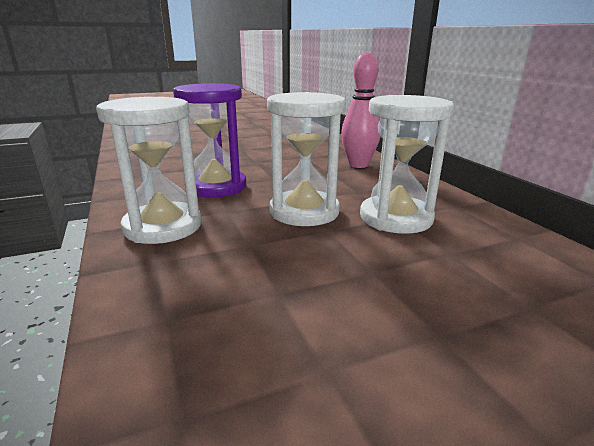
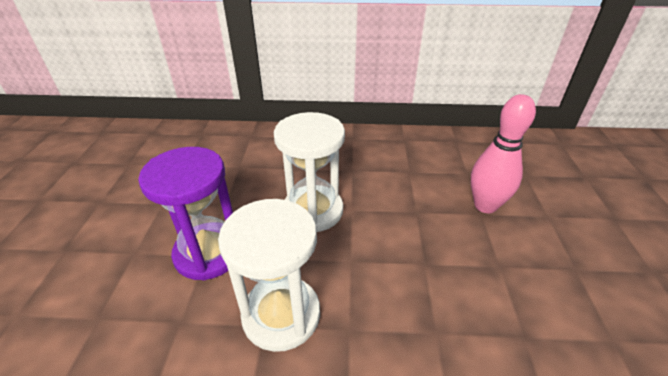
camera: 65 degrees left, 15 degrees up
pink bowling pin [341,52,381,168] -> pink bowling pin moved to [471,94,536,213]
white hourglass [360,95,454,234] -> none

